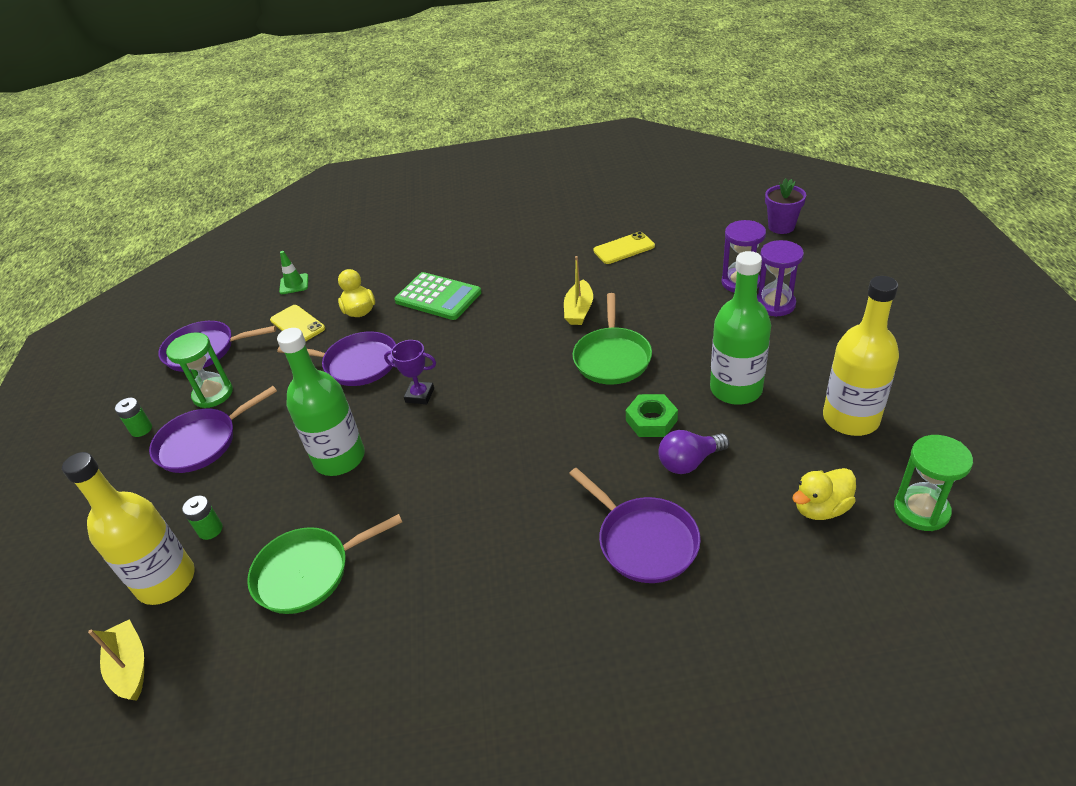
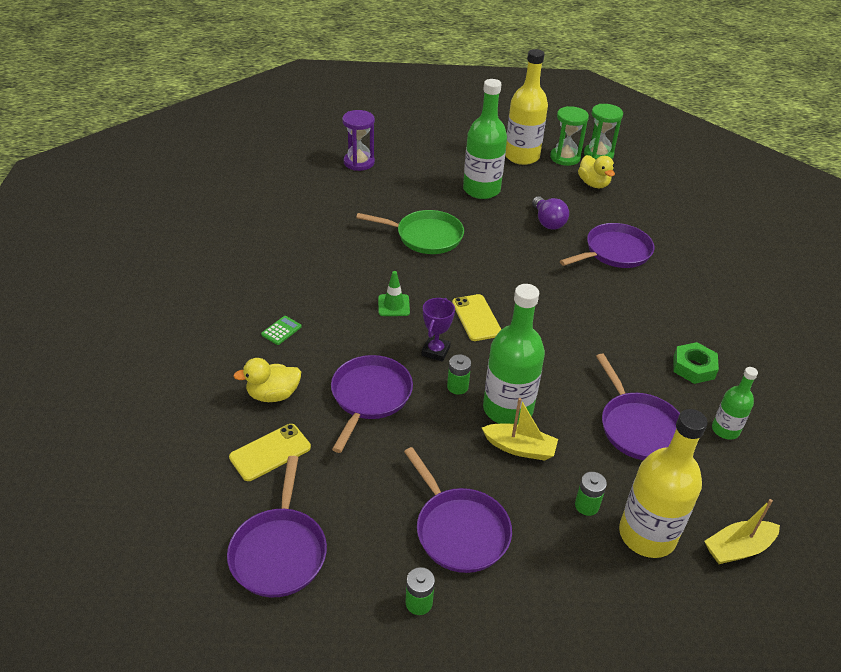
camera: 90 degrees left, 0 degrees up
green hourglass [166,332,233,408] -> green hourglass moved to [550,106,589,166]
green pan [247,514,402,614] -> purple pan [596,354,680,460]
green traffic cone [279,251,309,294] -> green traffic cone moved to [378,271,410,316]
green calculator [394,272,481,320] -> green calculator [261,316,302,345], size x0.43
yellow boat [564,256,593,325] -> yellow boat moved to [482,398,558,461]
yellow phone [593,232,655,264] -> yellow phone moved to [452,294,501,341]
green nut [626,394,678,437] -> green nut moved to [674,342,719,384]
purple hourglass [757,240,804,317] -> none
purple flower pot [765,178,806,234] -> none
none -> green battery [447,354,471,395]
none -> green bottle [712,367,758,440]

